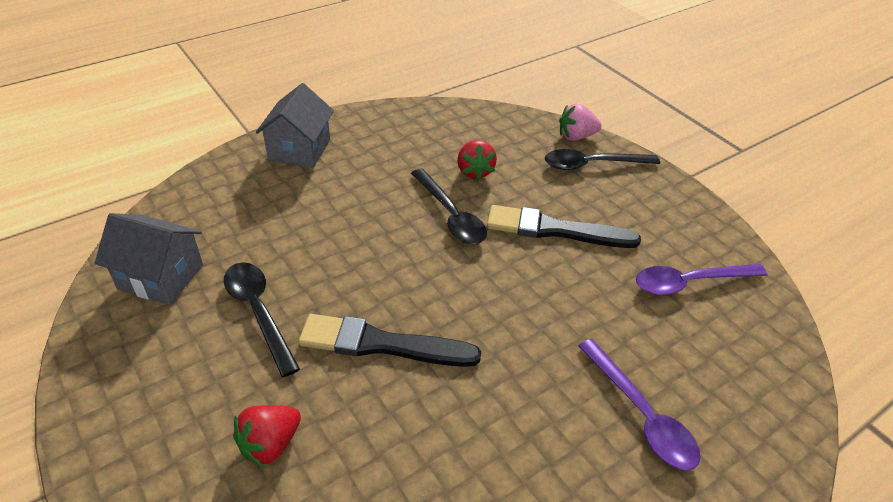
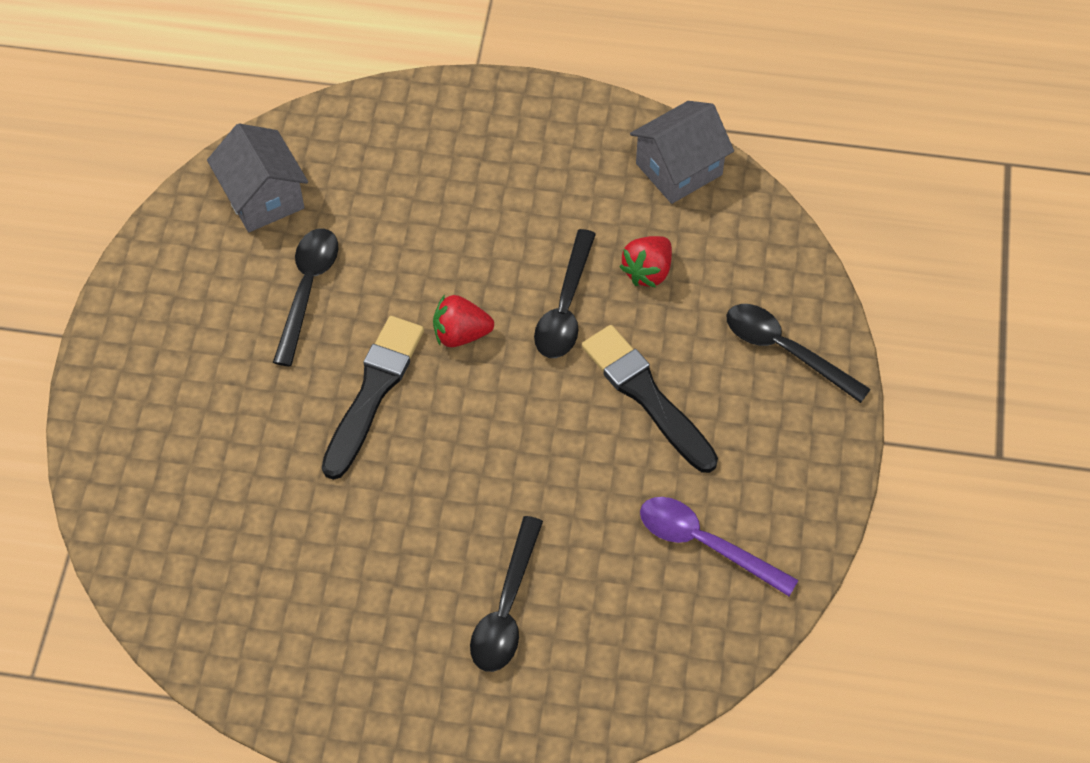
camera: 45 degrees right, 15 degrees up
red strawberry [233,405,301,467] -> red strawberry moved to [433,295,494,347]
grey house [256,83,334,168] -> grey house moved to [630,101,734,204]
black brush [299,314,481,367] -> black brush turned 60 degrees clockwise [322,316,424,480]
pink strawberry [559,104,602,141] -> none
purple spoon [578,339,701,471] -> black spoon [470,516,543,672]

